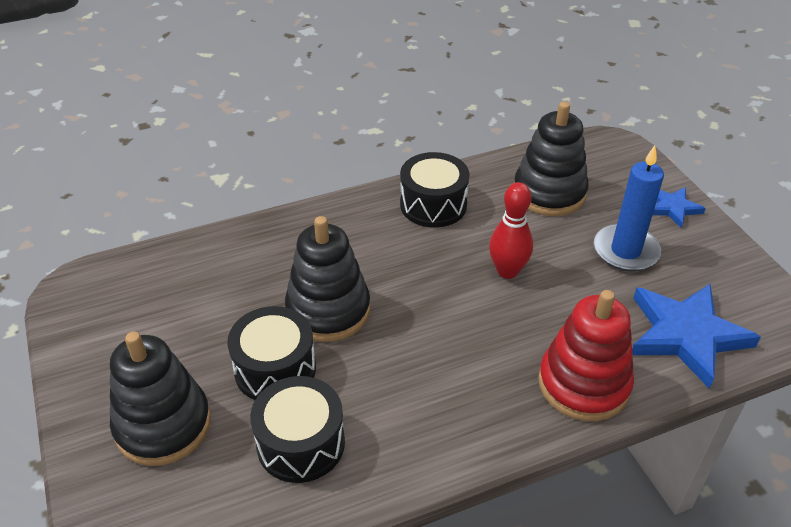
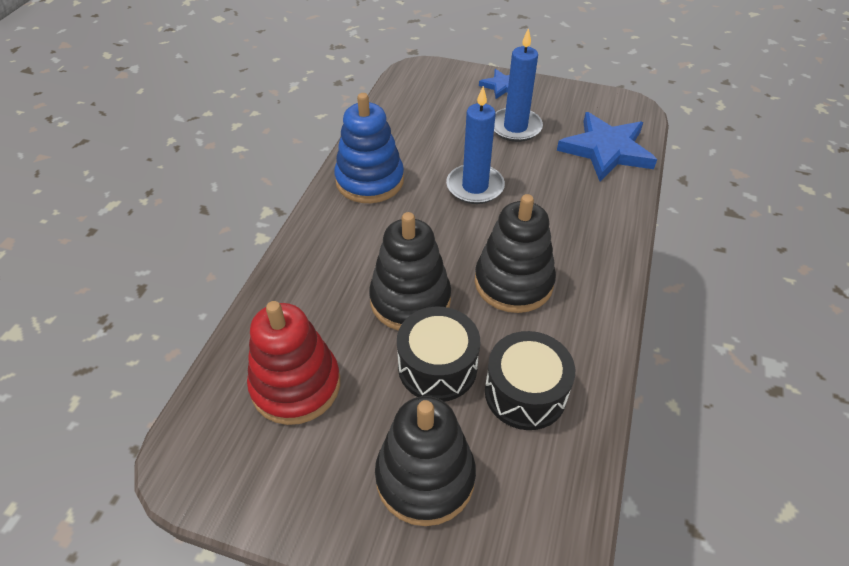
camera: 50 degrees left, 5 degrees up
black drum [400,152,470,228] -> blue stacking toy [334,93,404,203]
red bowling pin [489,182,533,279] -> blue candle [446,86,505,204]
black stacking toy [514,102,589,216] -> black stacking toy moved to [475,194,556,313]
red stacking toy [538,290,634,421] -> red stacking toy moved to [247,301,340,425]

